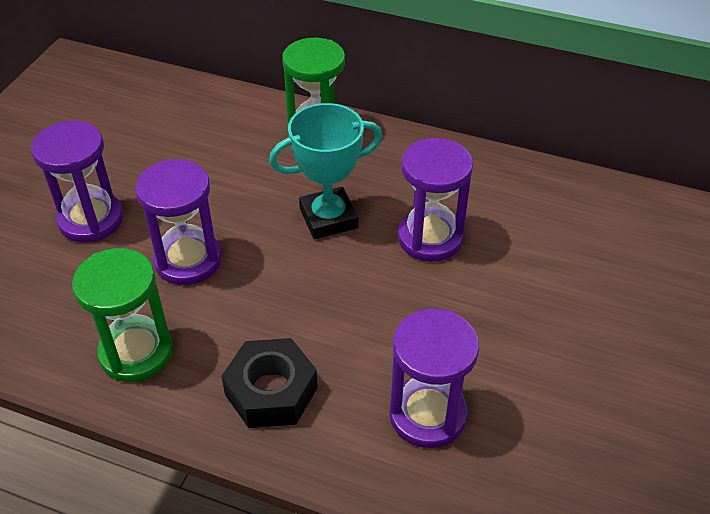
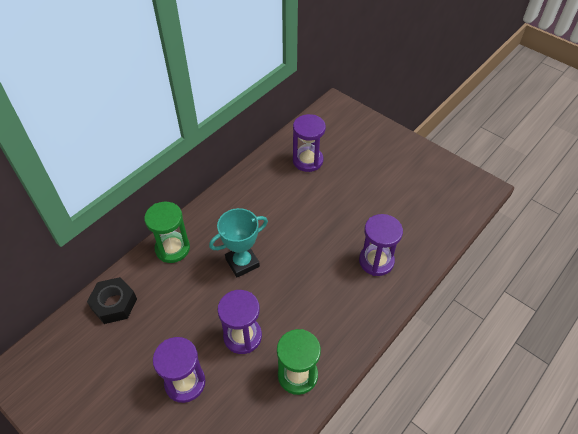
camera: 70 degrees left, 5 degrees up
black nut [221,338,318,428] -> black nut moved to [87,277,137,324]
turquoise trophy [269,103,382,239] -> turquoise trophy turned 60 degrees clockwise [209,208,268,277]
purple hourglass [398,138,473,262] -> purple hourglass moved to [293,114,326,172]

